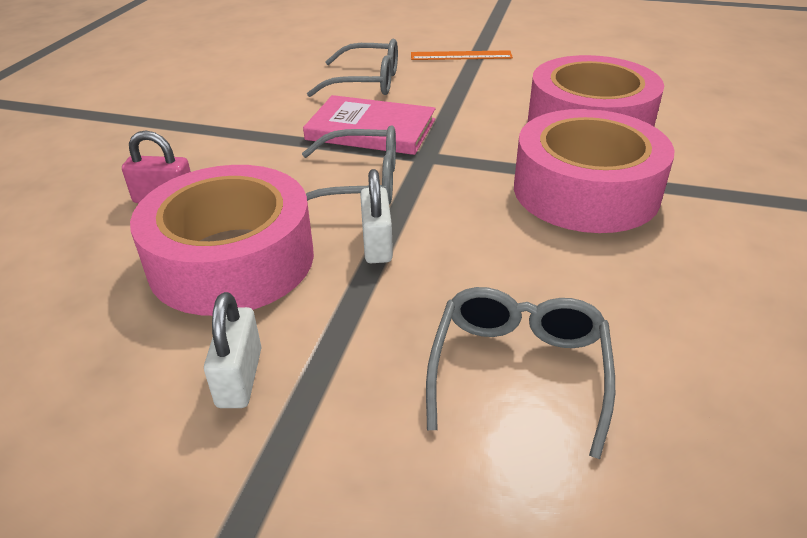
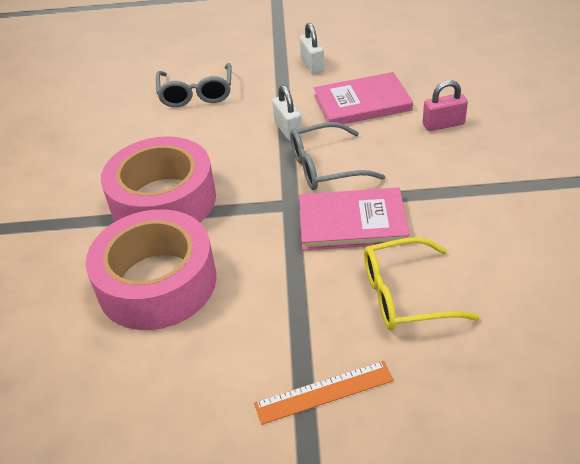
camera: 165 degrees right, 5 degrees up
pink tape [130,165,314,316] -> pink book [314,72,413,124]
grey glasses [307,39,398,97] -> yellow glasses [364,237,480,330]

